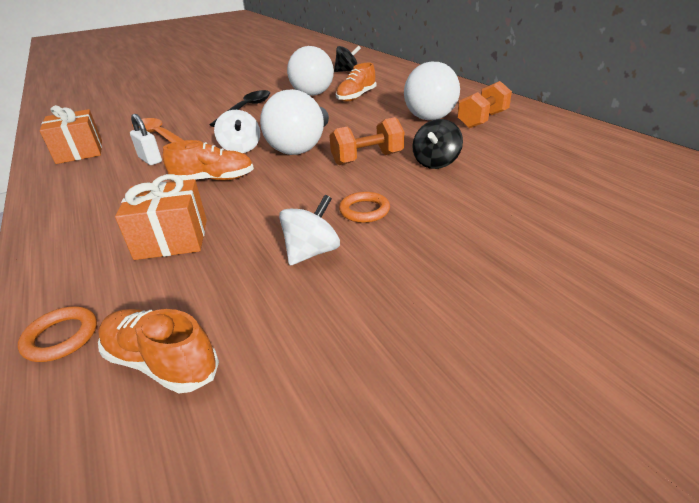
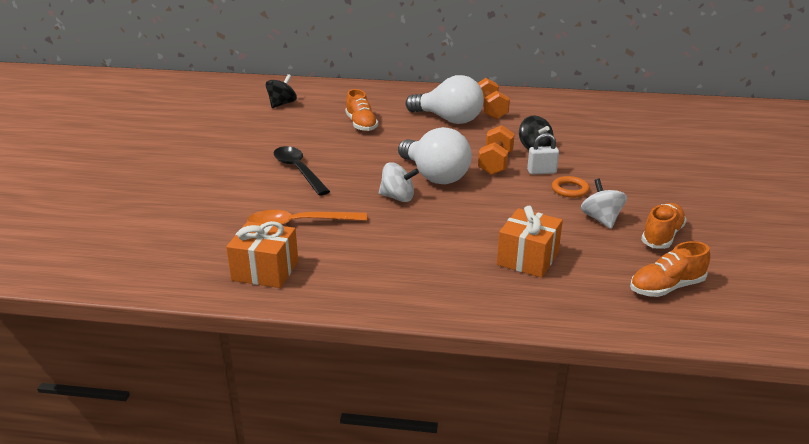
camera: 55 degrees left, 5 degrees down
orange ring [18,306,97,362] -> none
white padlock [130,114,162,165] -> white padlock moved to [527,133,559,175]
orange shoe [163,140,254,181] -> orange shoe moved to [641,203,687,249]
white light bulb [287,46,334,96] -> none

